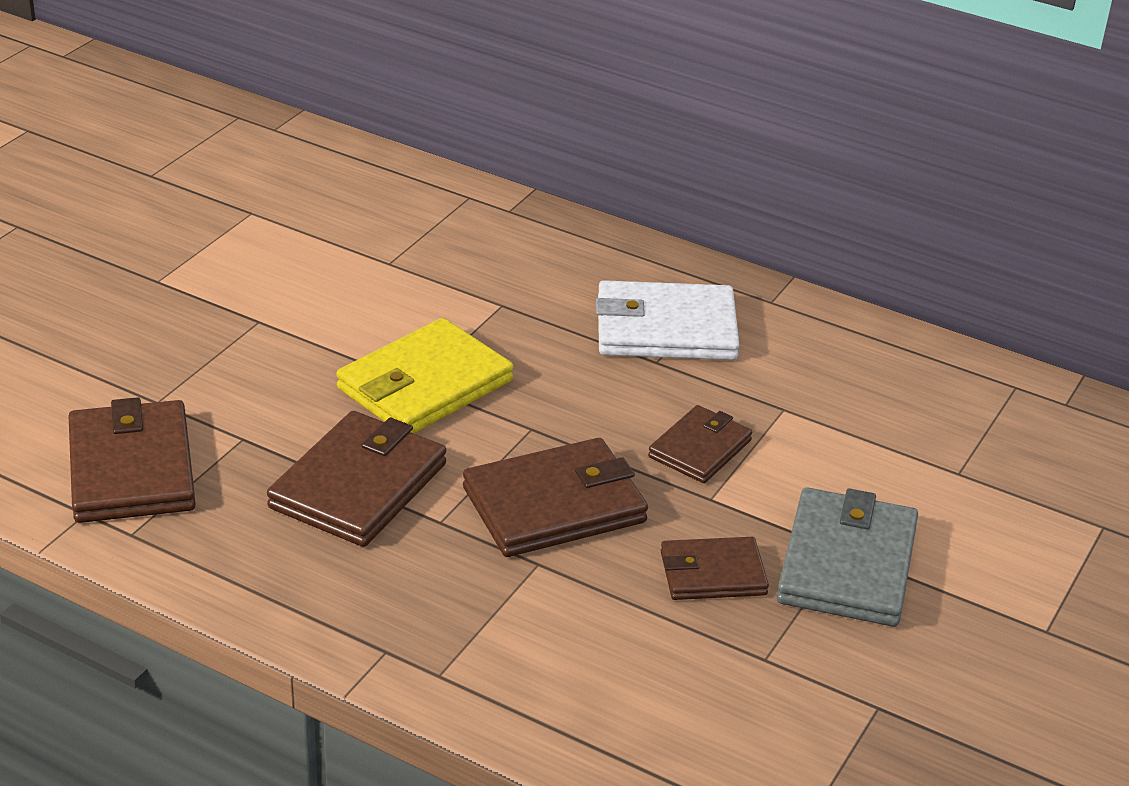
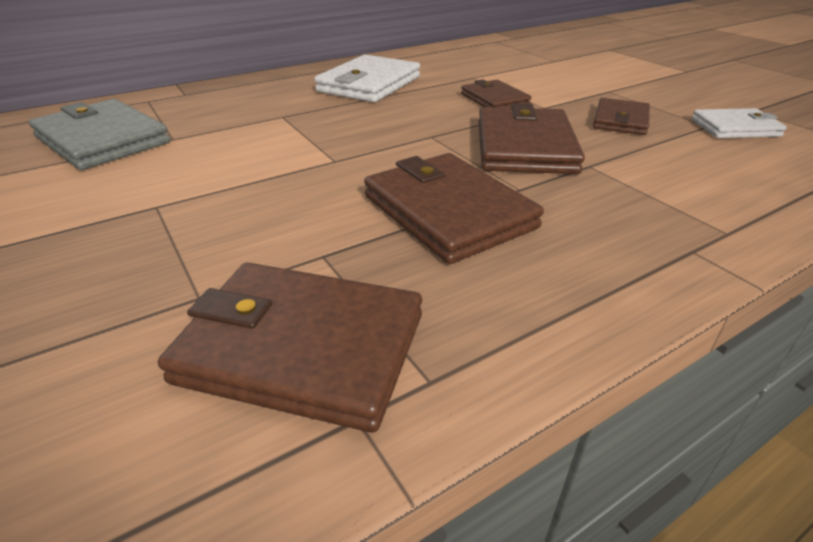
camera: 60 degrees left, 0 degrees up
yellow wallet [336,318,513,433] -> none
grey wallet [777,487,918,627] -> grey wallet moved to [29,99,170,170]
none -> white wallet [692,108,787,138]

